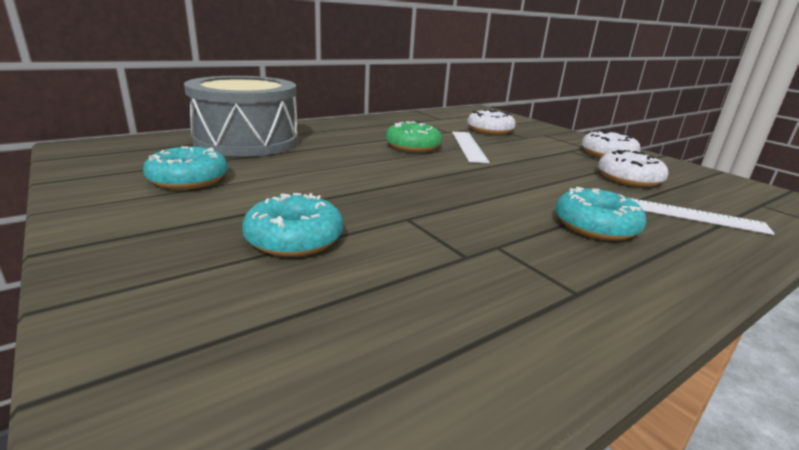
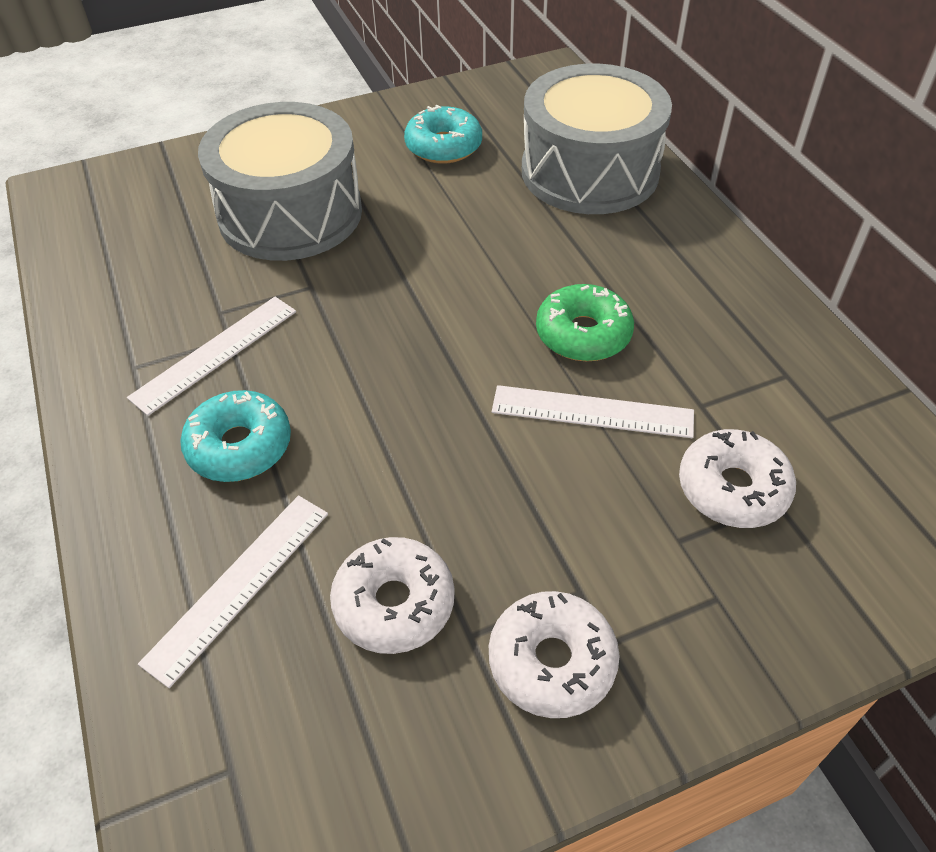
camera: 105 degrees right, 25 degrees up
turquoise donut [242,193,343,257] -> grey drum [198,102,362,261]
none -> white ruler [127,297,296,416]

